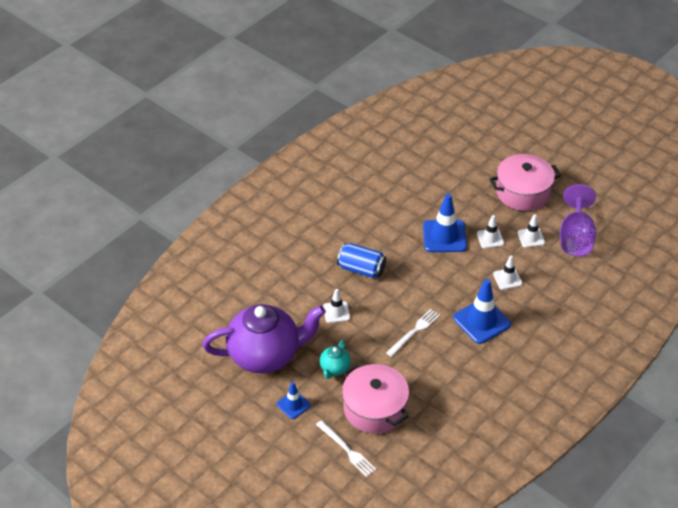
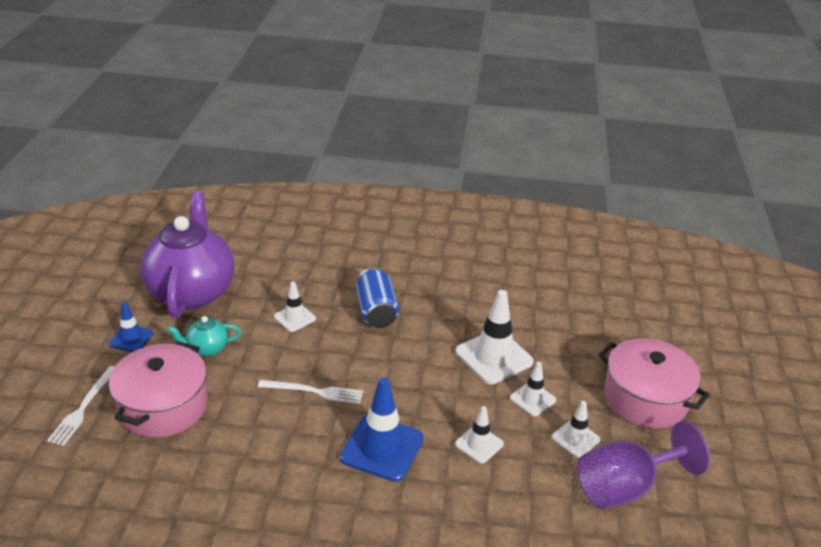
camera: 55 degrees right, 10 degrees down
purple teapot [203,304,326,373] -> purple teapot turned 135 degrees counterclockwise [140,191,234,318]
blue traffic cone [423,194,467,252] -> white traffic cone [456,290,534,384]

